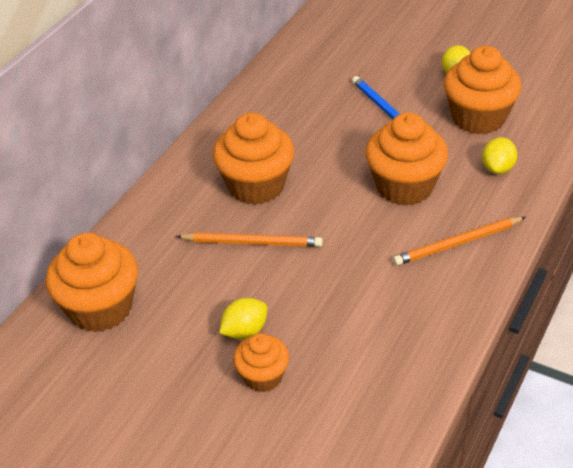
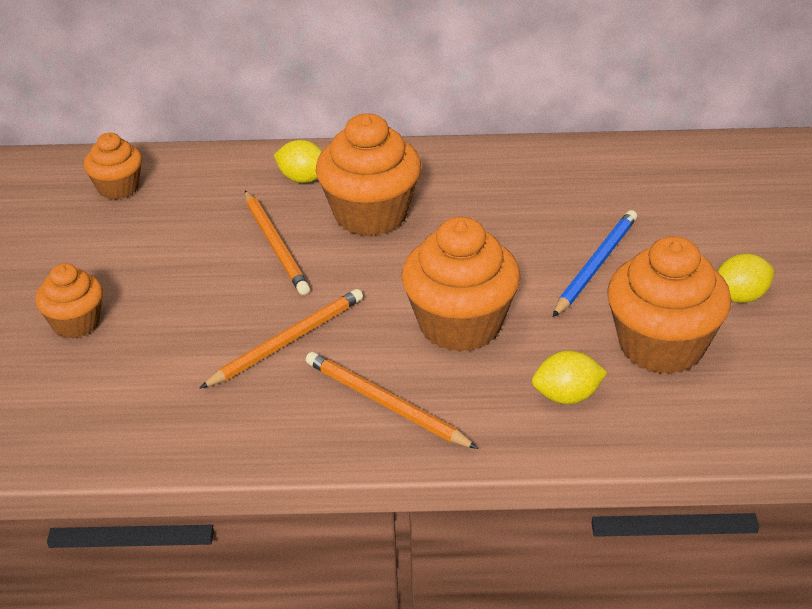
camera: 60 degrees right, 5 degrees down
orange cupcake [46,233,138,332] -> orange cupcake [84,133,142,200], size x0.58
yellow lemon [219,298,267,339] -> yellow lemon moved to [274,140,322,183]
none -> orange pencil [200,289,363,388]

